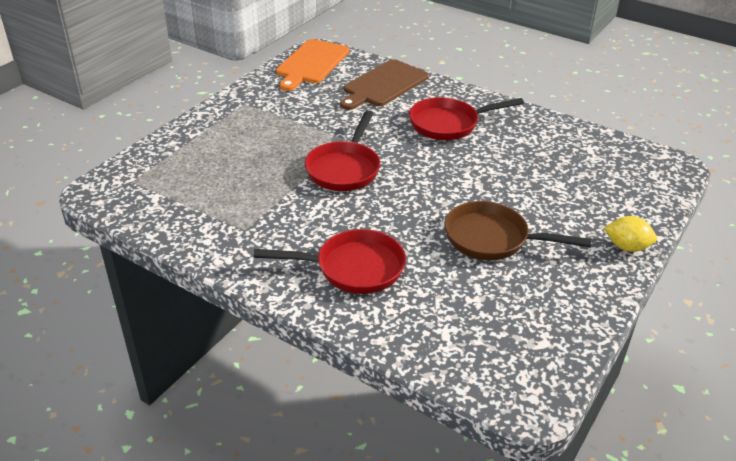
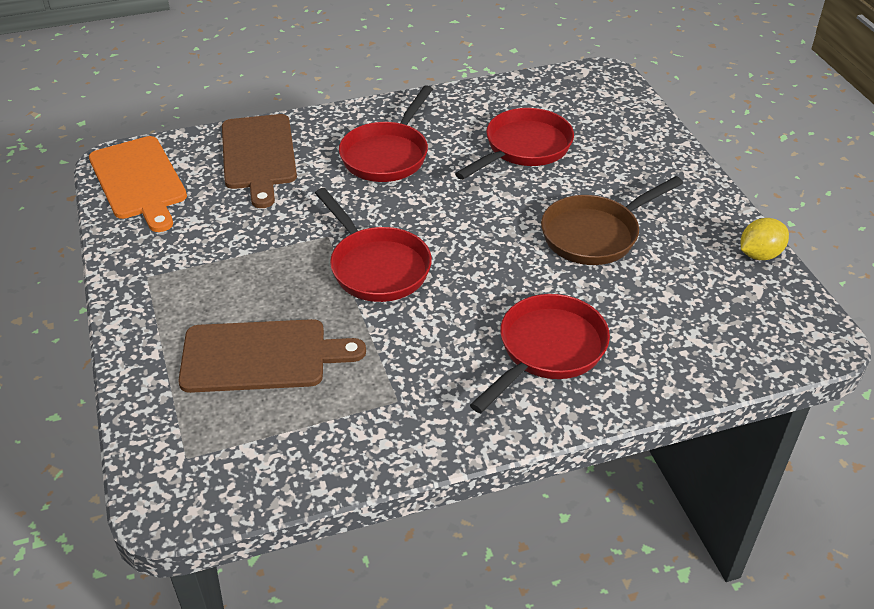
camera: 50 degrees left, 5 degrees up
yellow lemon [604,216,657,252] -> yellow lemon moved to [741,218,789,260]
none -> brown cutting board [178,319,366,393]
none -> red pan [455,108,574,180]

